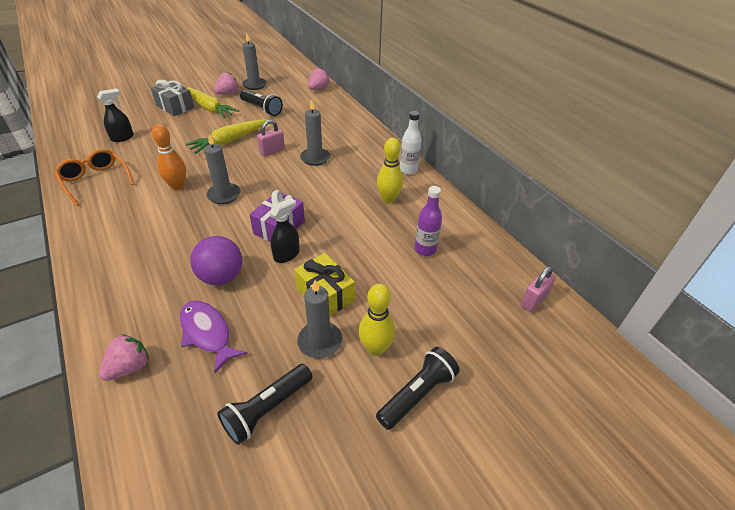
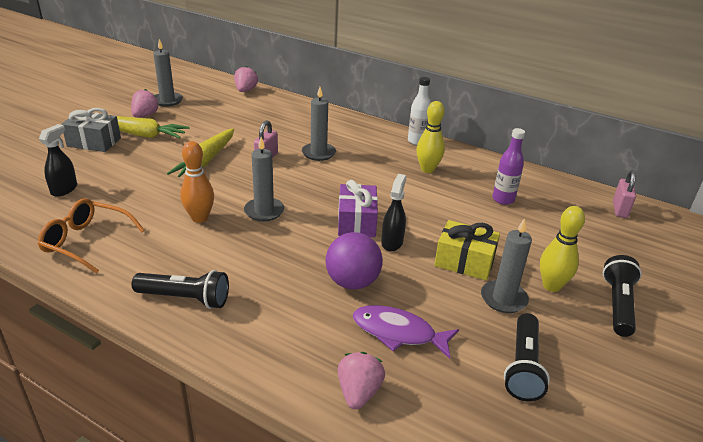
camera: 30 degrees left, 10 degrees down
black flashlight [240,90,283,116] -> black flashlight moved to [132,270,229,309]

